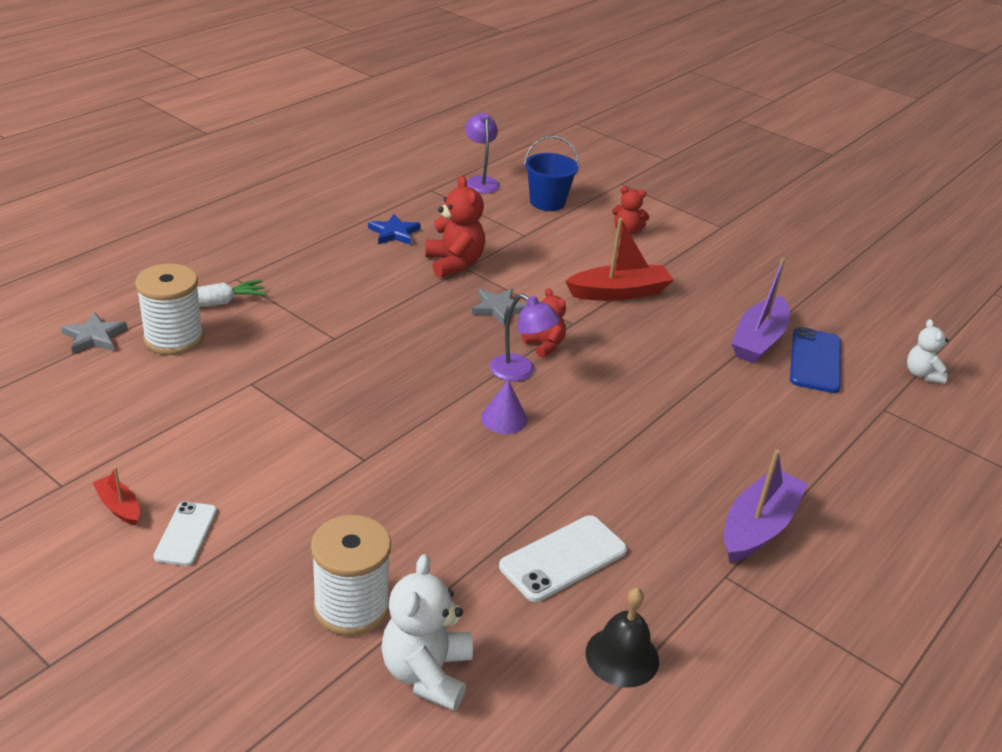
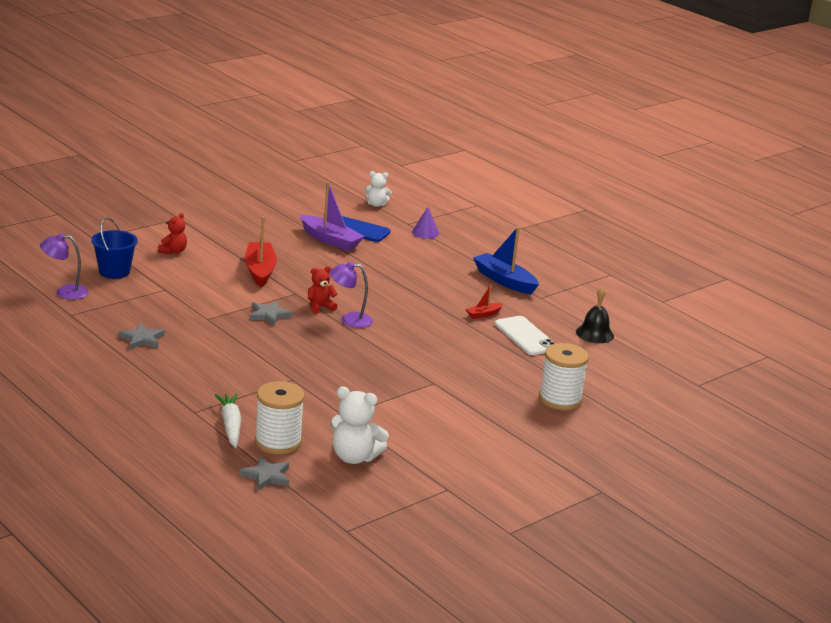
camera: 80 degrees left, 10 degrees down
red boat [93,467,140,526] -> red boat moved to [466,284,503,319]
white phone [154,502,217,566] -> none
blue star [368,214,421,245] -> grey star [119,323,165,349]
white teddy bear [381,554,473,711] -> white teddy bear moved to [330,386,389,464]
red teddy bear [425,176,485,278] -> none
purple cone [481,380,527,434] -> purple cone moved to [412,207,439,239]
purple lamp [490,294,560,381] -> purple lamp turned 135 degrees counterclockwise [329,261,373,328]
purple boat [724,449,808,563] -> blue boat [473,227,539,294]

